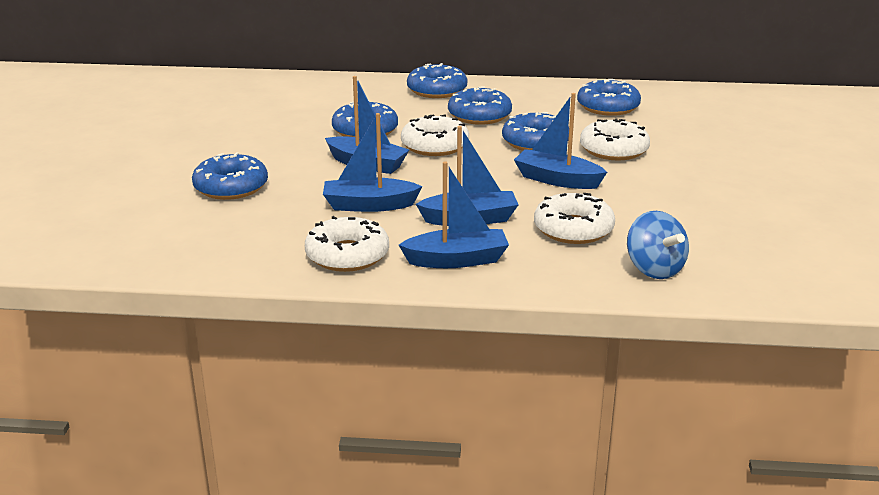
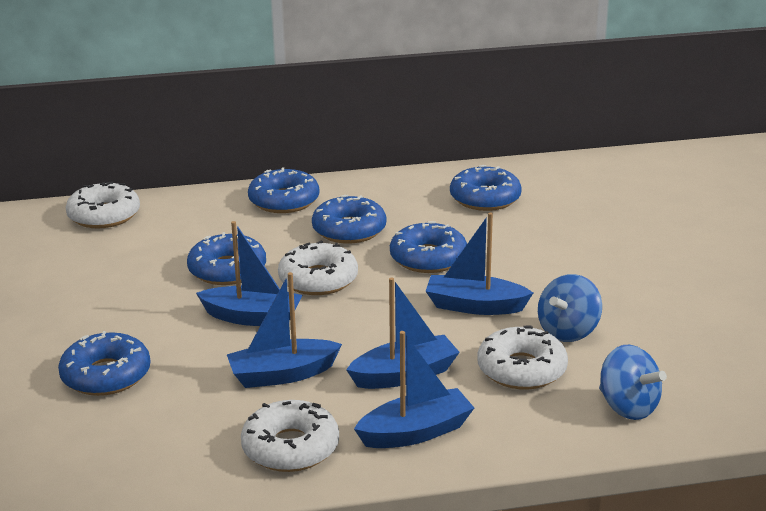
camera: 15 degrees left, 0 degrees up
white donut [580,119,650,160] -> white donut moved to [66,182,140,228]
none -> blue spinning top [538,274,602,342]

